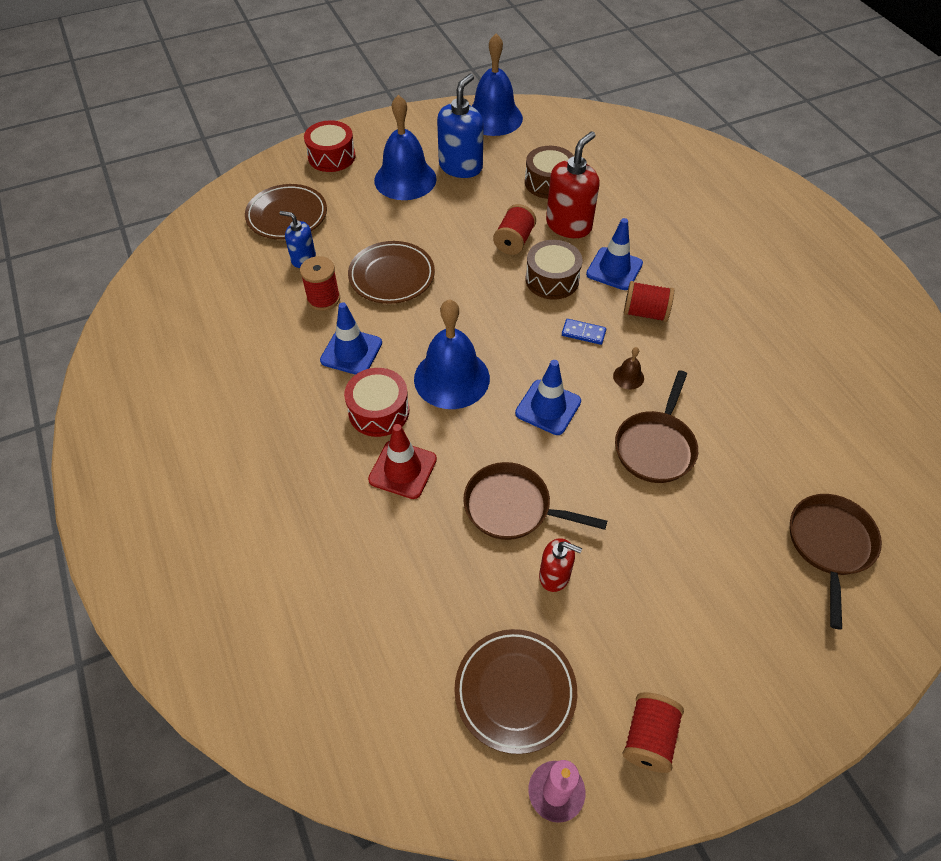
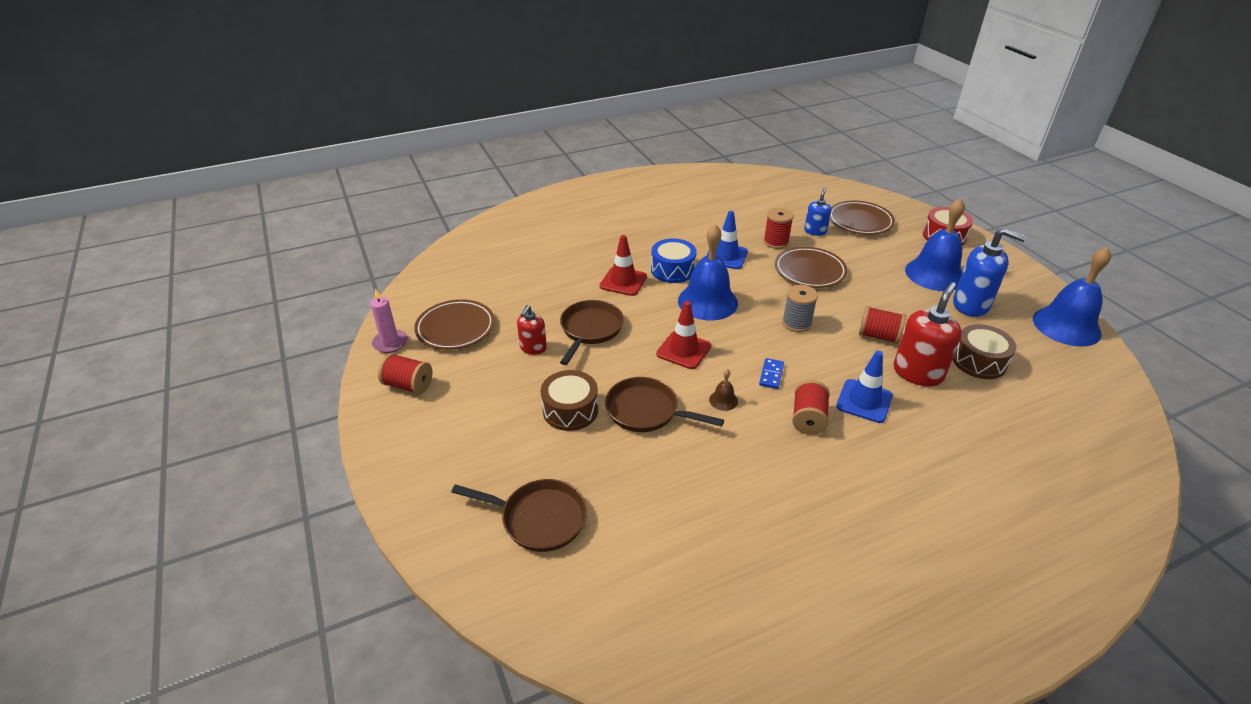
camera: 90 degrees right, 15 degrees down
red drum [344,368,409,437] -> blue drum [651,238,697,283]
blue traffic cone [515,360,581,435] -> red traffic cone [656,301,711,369]
brown drum [525,240,583,299] -> brown drum moved to [541,370,598,431]
red soap dispenser [546,131,600,238] -> red soap dispenser turned 90 degrees counterclockwise [894,282,962,387]
none -> grey spool [782,285,818,332]

